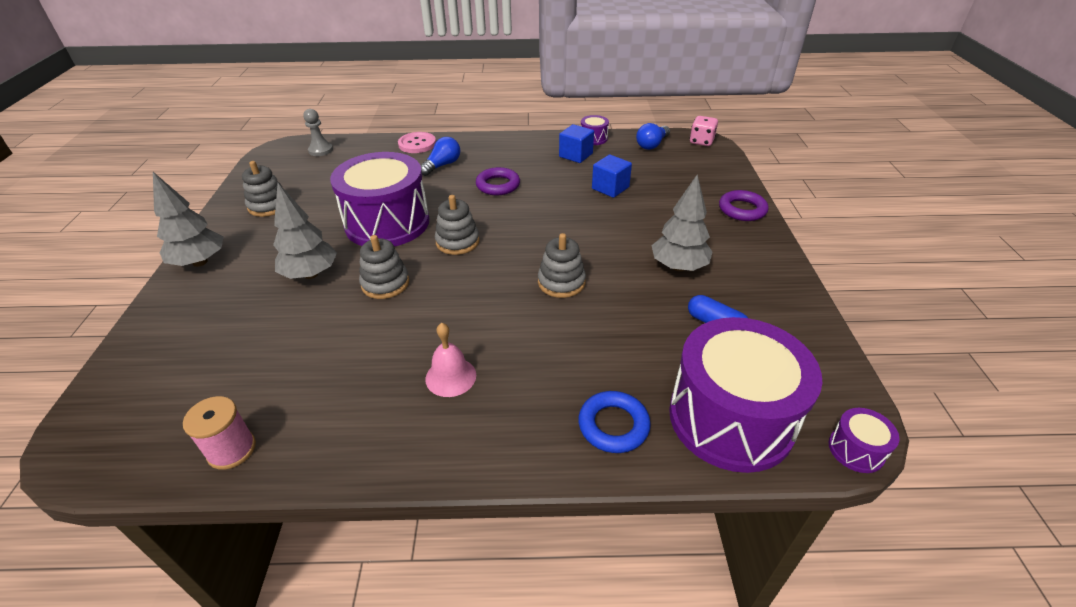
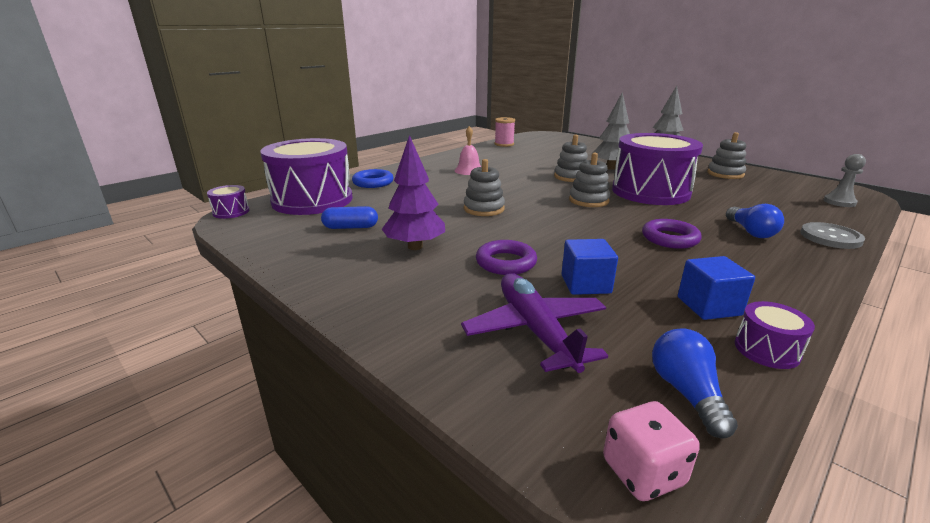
camera: 135 degrees right, 15 degrees down
pink button [398,132,436,153] -> grey button [800,222,865,249]
grey tree [651,175,713,271] -> purple tree [382,135,445,250]
purple ring [719,190,769,221] -> purple ring moved to [476,240,537,275]
none -> purple plane [461,273,608,373]

